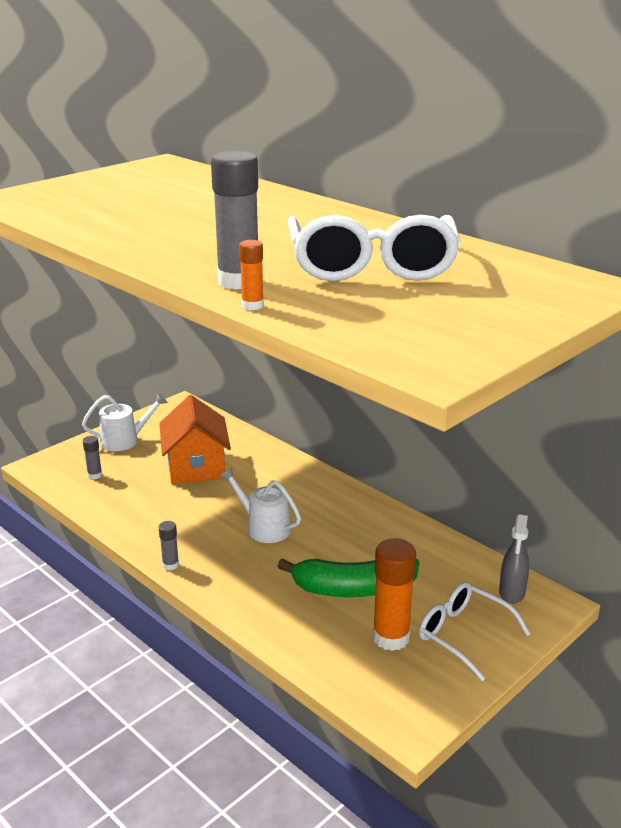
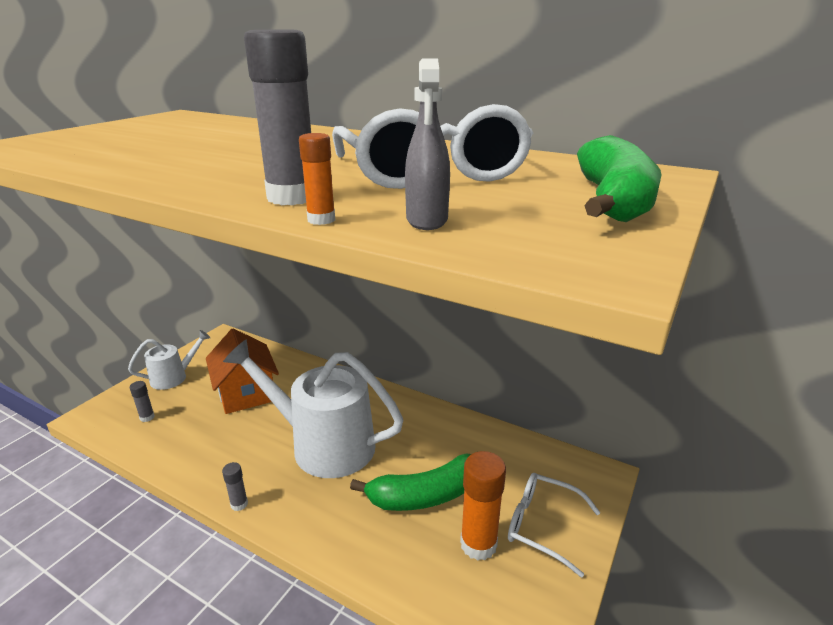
camera: 15 degrees left, 0 degrees up
white watering can [220,467,301,543] -> white watering can [223,339,403,478], size x2.01
grey spray bottle [499,514,529,604] -> grey spray bottle moved to [405,58,450,230]
none -> green banana [577,135,661,222]

